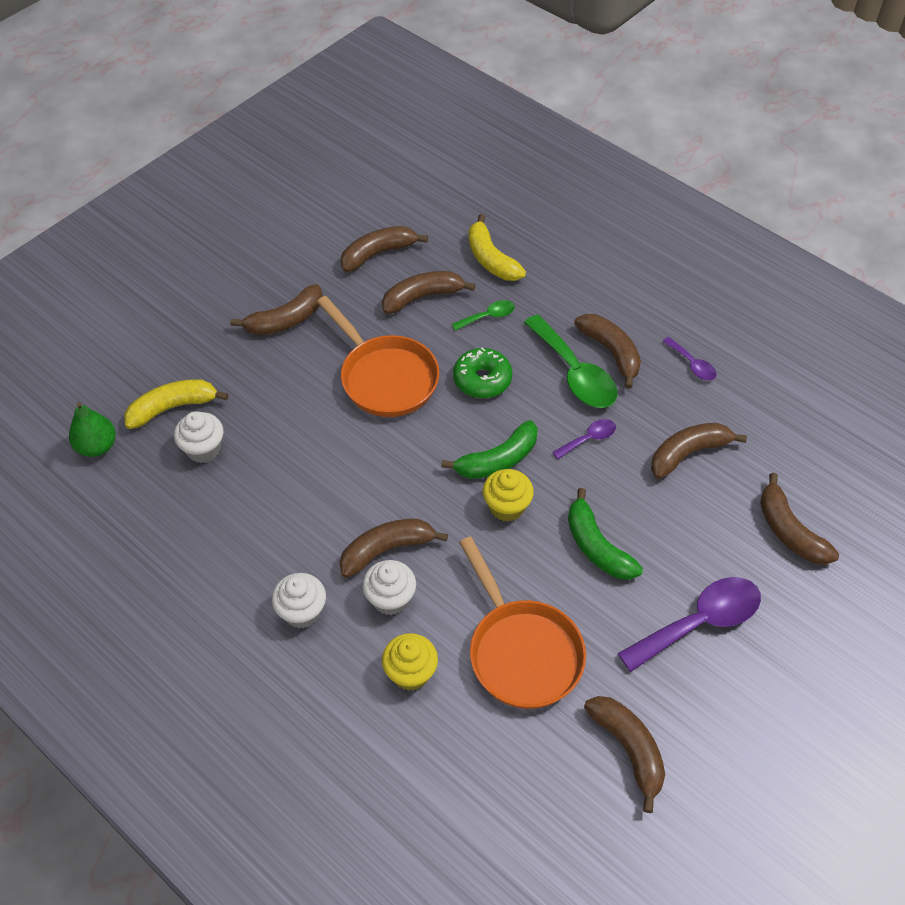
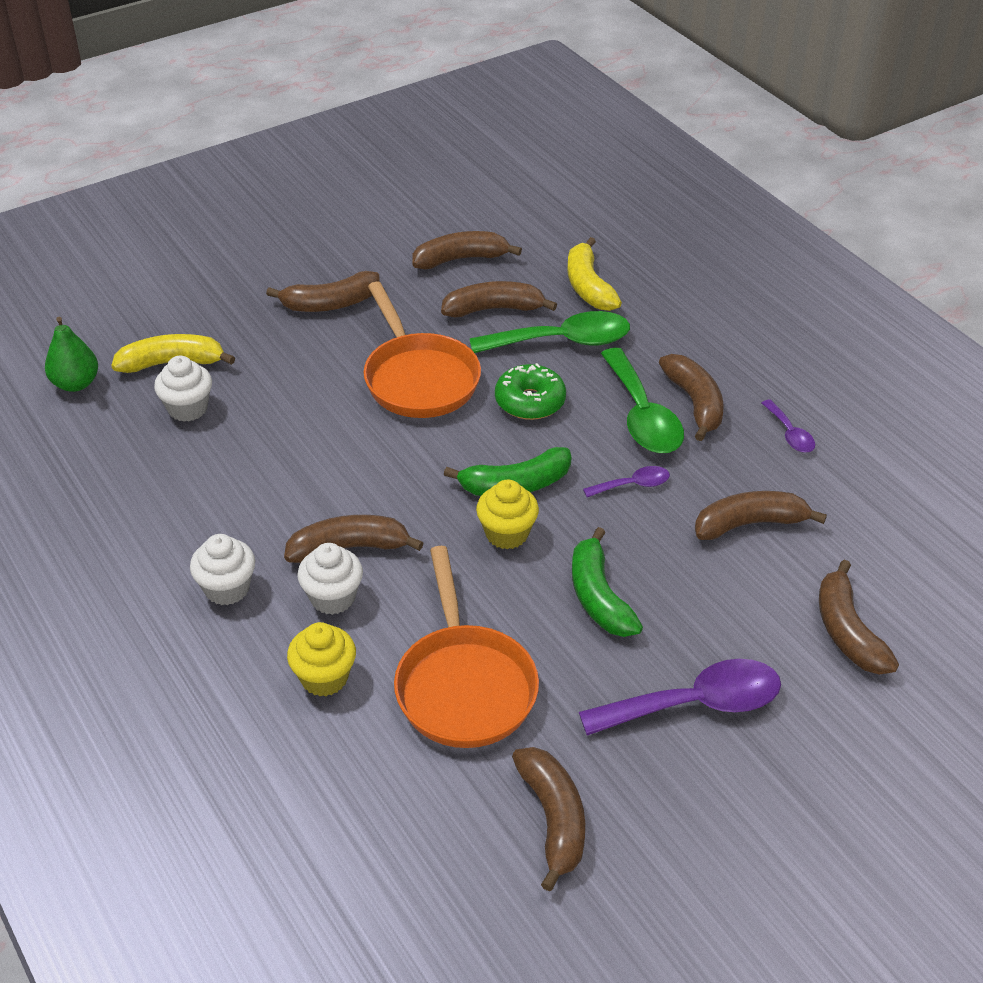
camera: 15 degrees right, 10 degrees down
green spoon [452,300,515,331] -> green spoon [469,311,630,353], size x2.01

